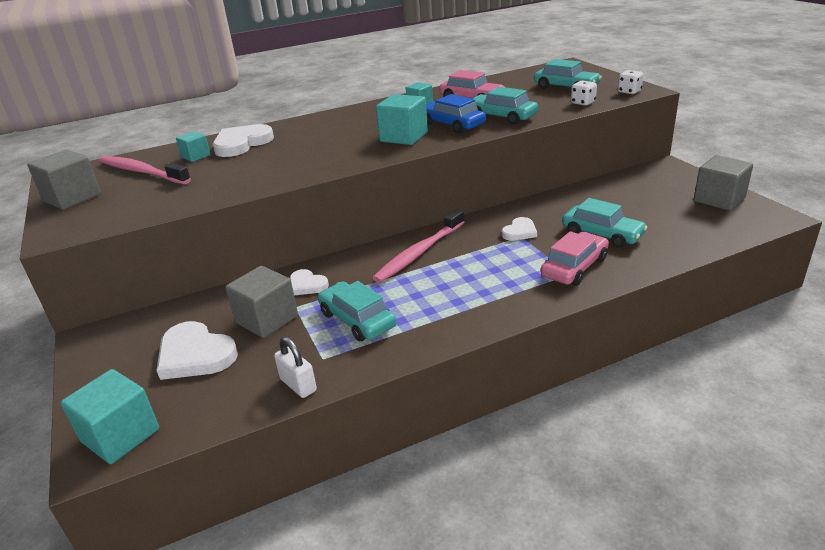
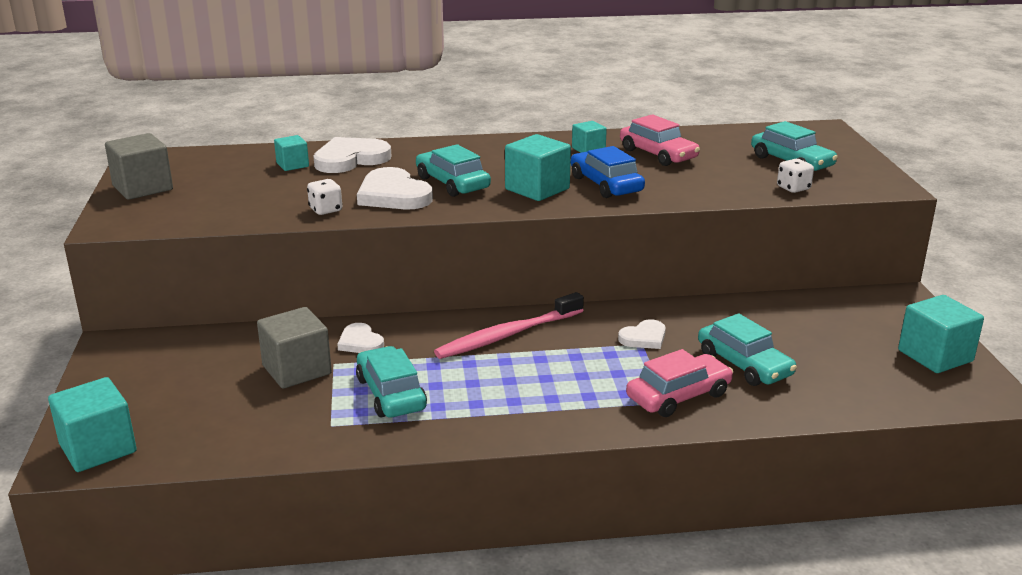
camera: 15 degrees right, 5 degrees down
pink toothbrush [99,156,191,184] -> none
white heart [156,321,238,380] -> white heart moved to [357,167,433,209]
white padlock [274,337,317,398] -> none
turquoise car [472,87,538,125] -> turquoise car moved to [416,144,491,197]
white dice [618,70,643,94] -> white dice moved to [307,179,342,215]
grey cube [693,155,753,211] -> turquoise cube [898,295,984,373]

